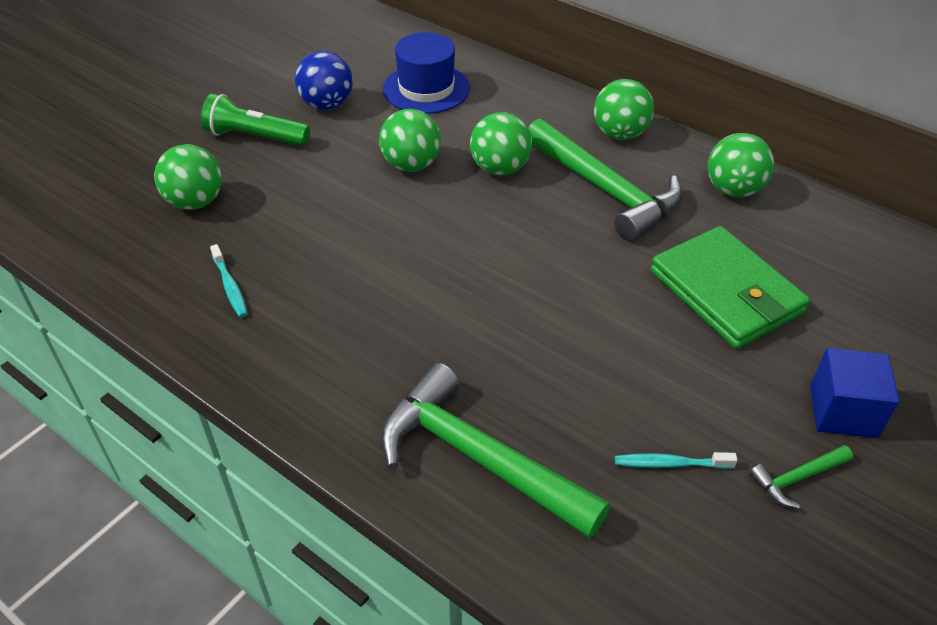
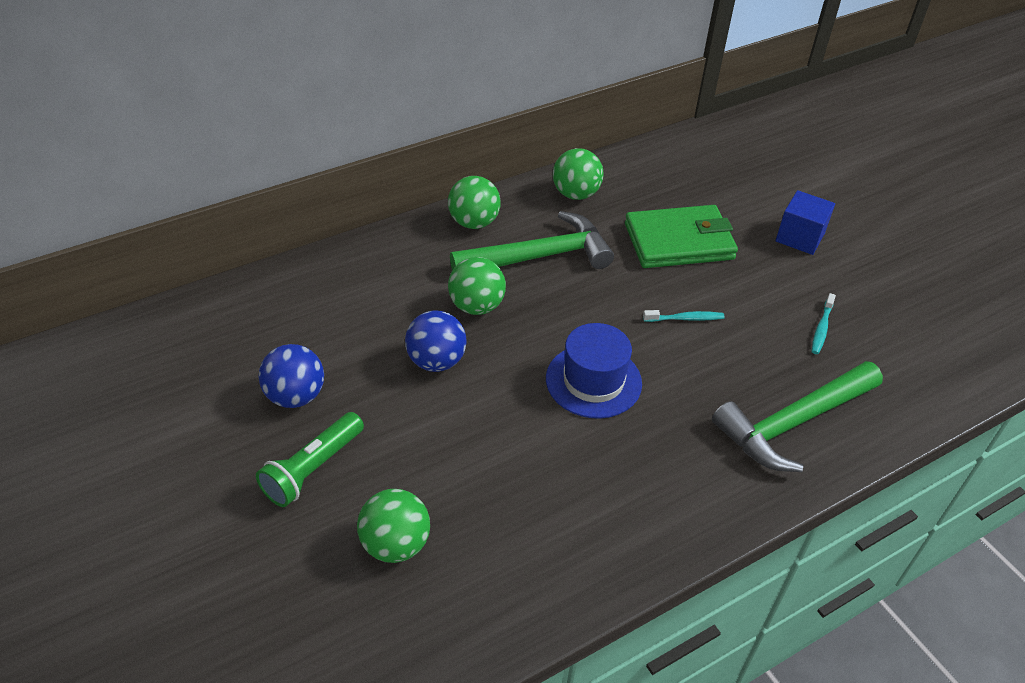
camera: 70 degrees left, 0 degrees up
turquoise toothbrush [210,244,248,317] -> turquoise toothbrush moved to [643,310,725,322]
green ball [379,109,441,172] -> blue ball [405,310,467,372]
blue hat [383,32,470,114] -> blue hat moved to [546,323,642,419]
green hammer [749,445,853,509] -> none

